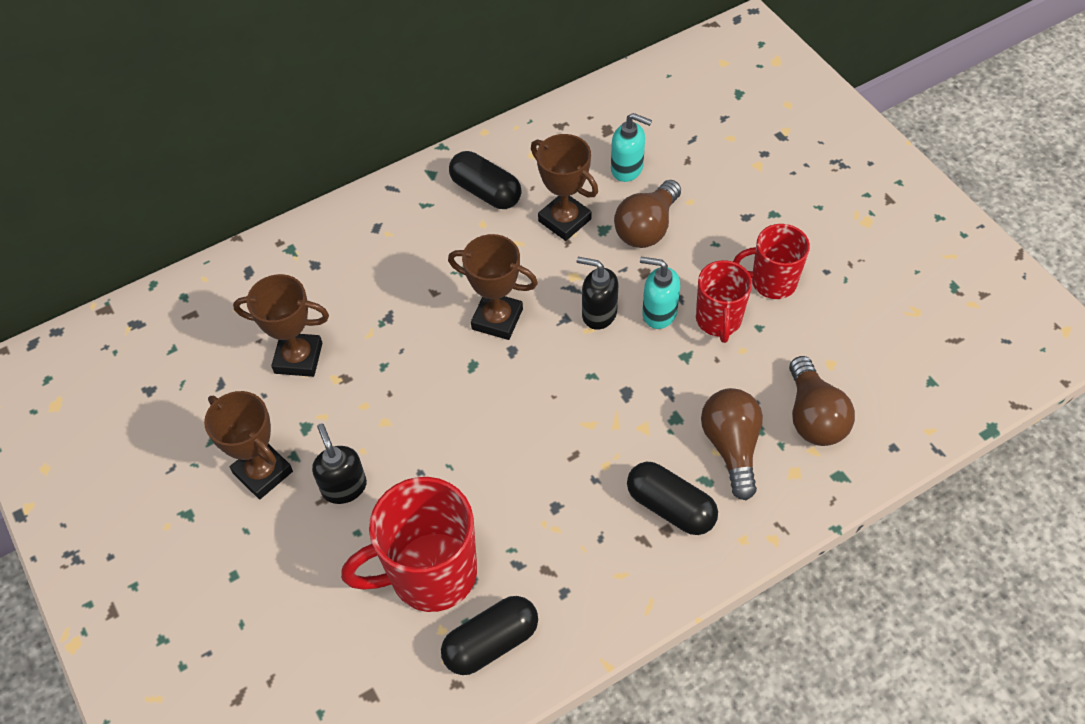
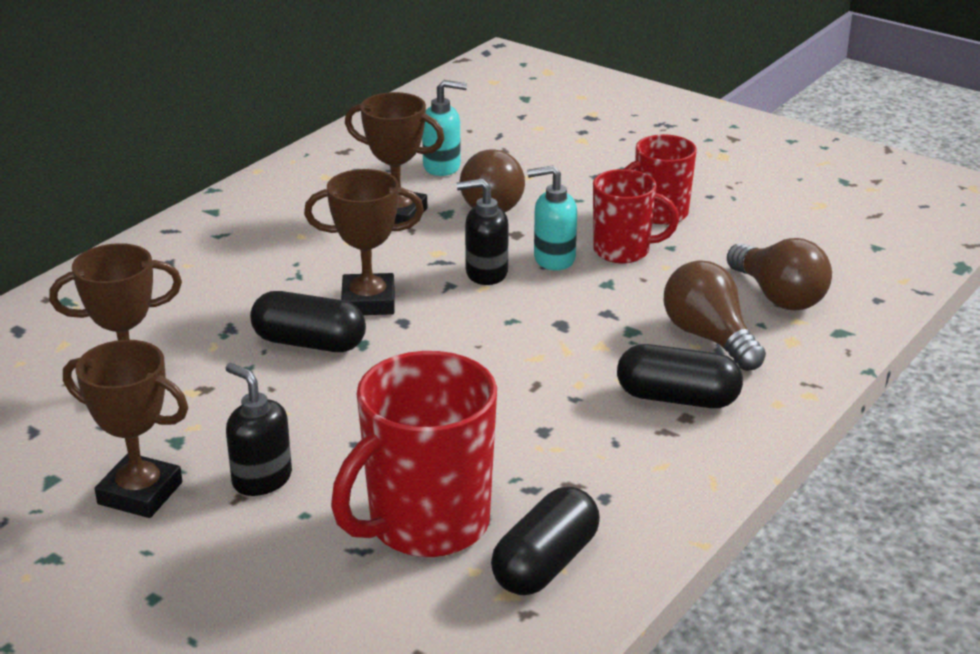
camera: 25 degrees left, 25 degrees down
black capsule [449,151,522,209] -> black capsule moved to [250,291,366,352]
red mug [696,260,752,343] -> red mug turned 60 degrees counterclockwise [593,169,679,263]

